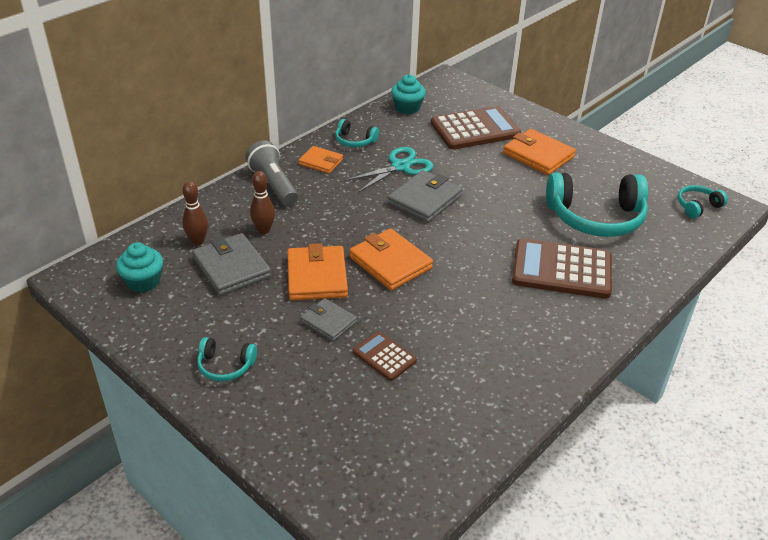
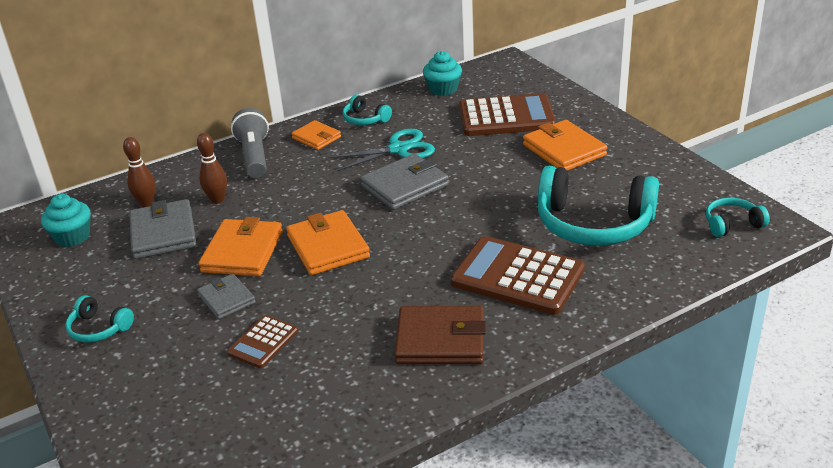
camera: 20 degrees right, 5 degrees down
brown calculator [353,331,417,381] -> brown calculator turned 120 degrees counterclockwise [227,315,298,368]
none -> brown wallet [394,306,486,364]

